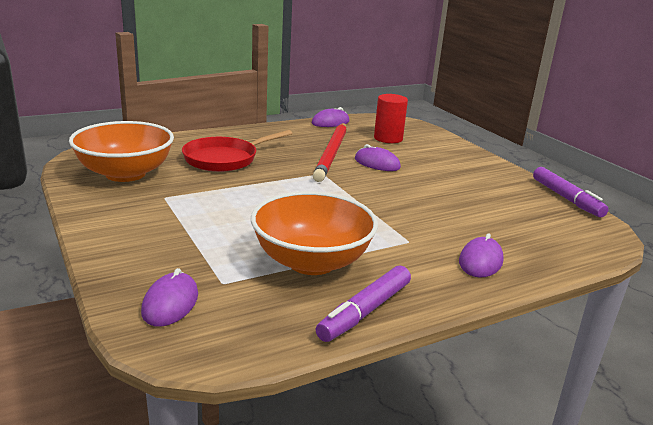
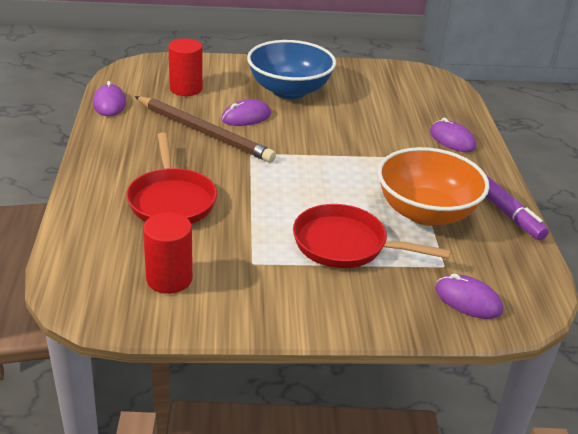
camera: 65 degrees left, 10 degrees up
orange bowl [69,121,174,182] -> red cylinder [143,212,193,294]
red pencil [313,123,347,182] -> brown pencil [135,96,276,163]
purple marker [533,167,608,217] -> none
none -> blue bowl [247,40,336,99]
none -> red pan [293,204,451,268]

